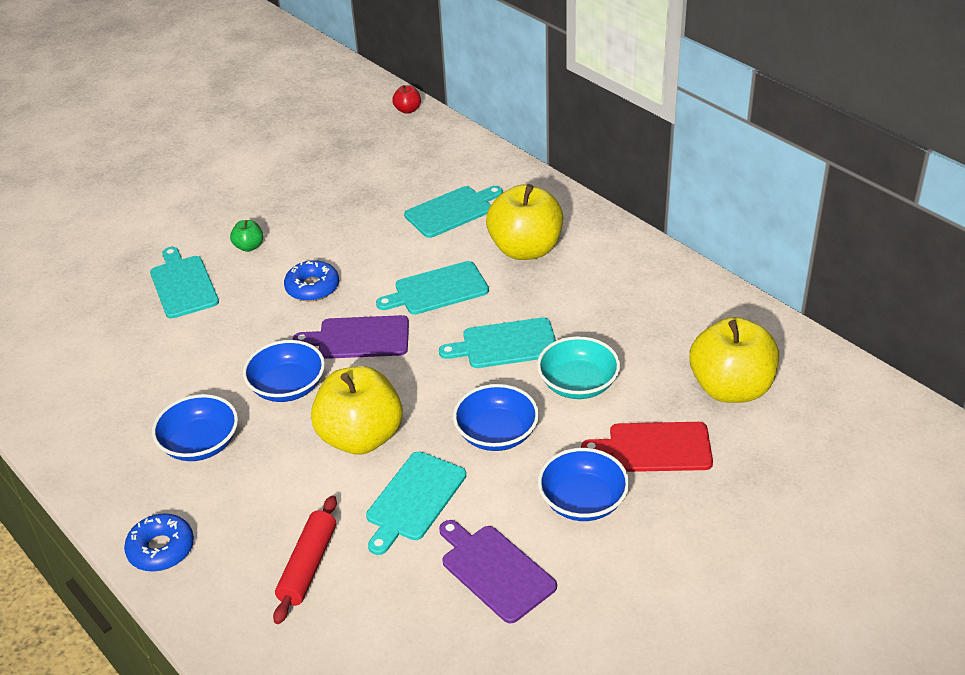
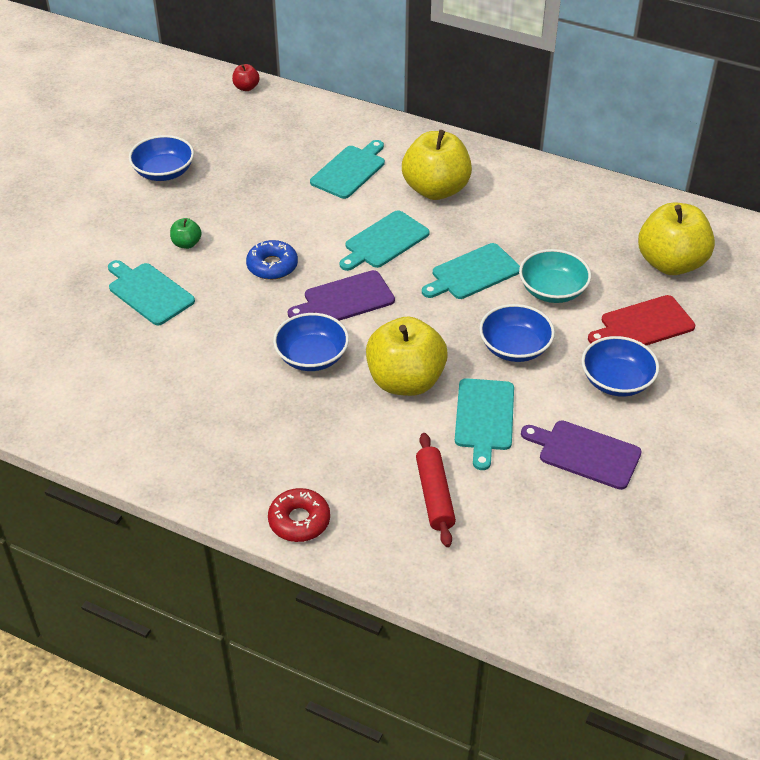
camera: 25 degrees left, 5 degrees up
blue donut [124,513,194,572] -> red donut [268,488,330,542]
blue bowl [152,394,238,461] -> blue bowl moved to [129,135,194,181]

